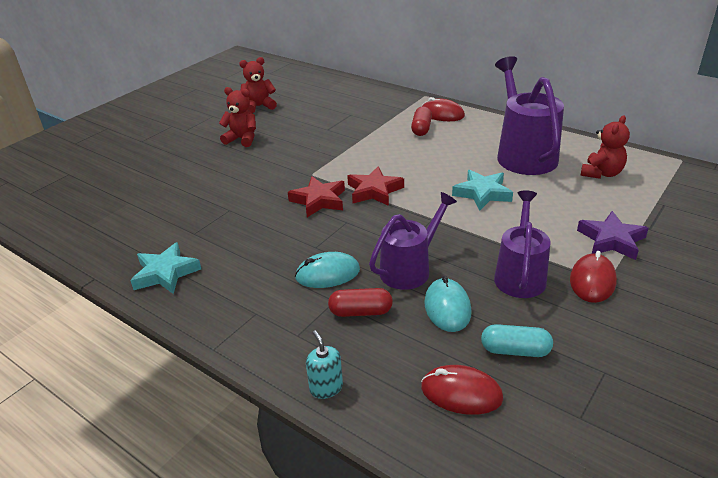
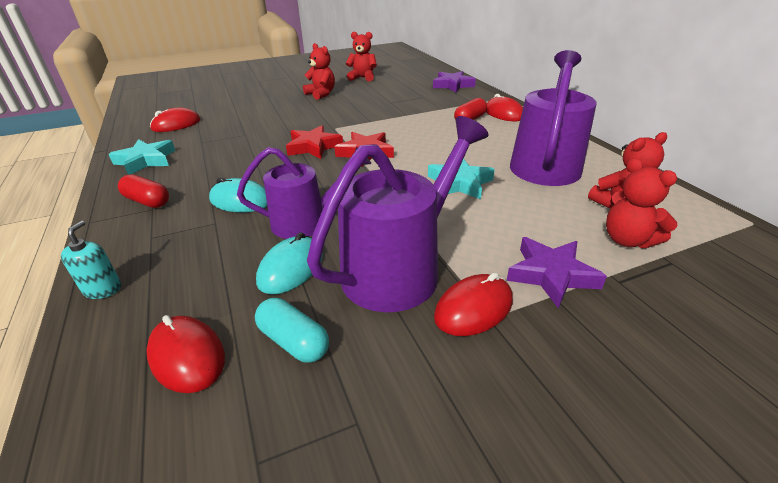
camera: 30 degrees right, 0 degrees up
red capsule [328,288,393,317] -> red capsule moved to [118,174,169,208]
purple watering can [494,191,551,298] -> purple watering can [307,116,489,312], size x1.52
none -> red mouse [150,108,200,132]
none -> purple star [433,71,476,92]
none -> red teddy bear [606,158,677,248]

